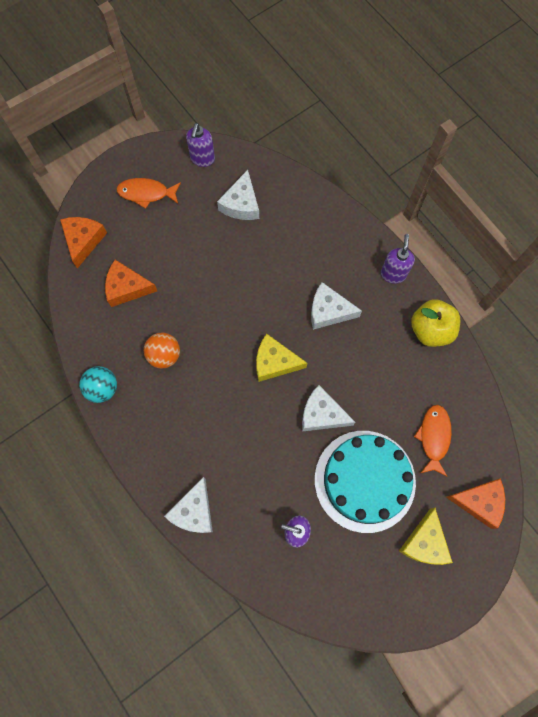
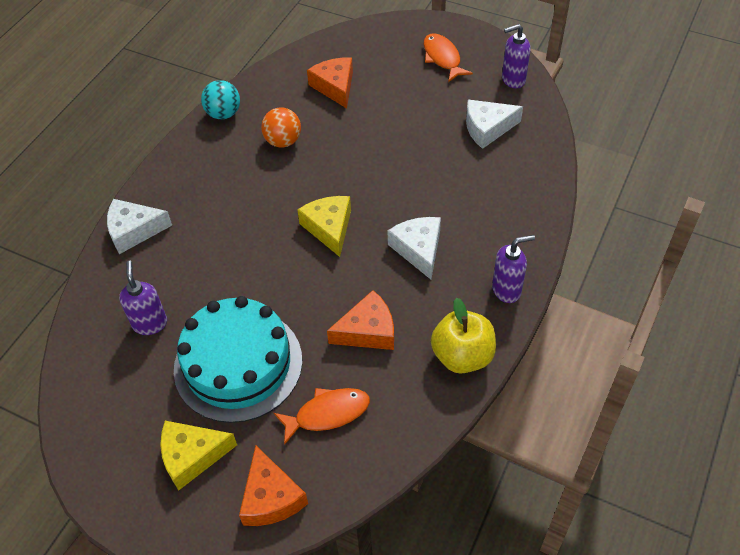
camera: 65 degrees right, 20 degrees down
orange cheese [60,217,107,268] -> orange cheese moved to [327,290,394,350]
white cheese [302,385,355,432] -> none

